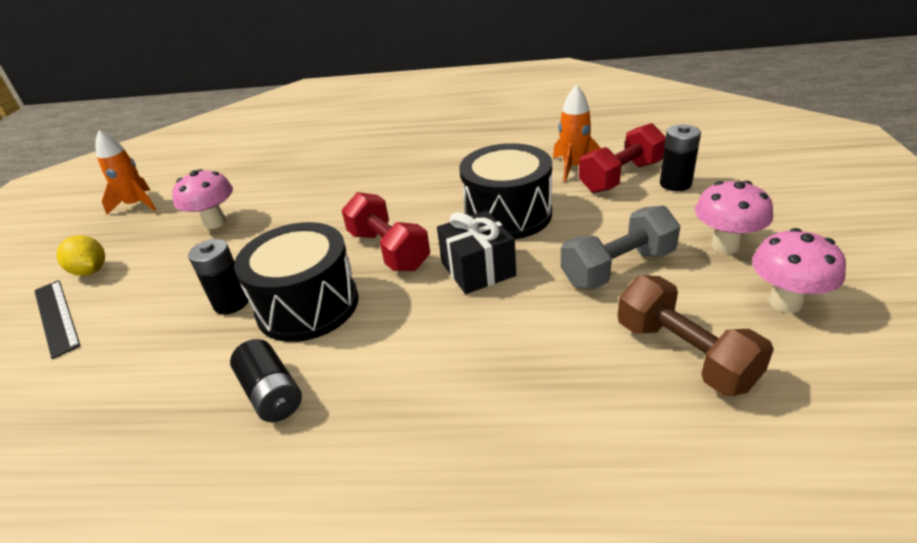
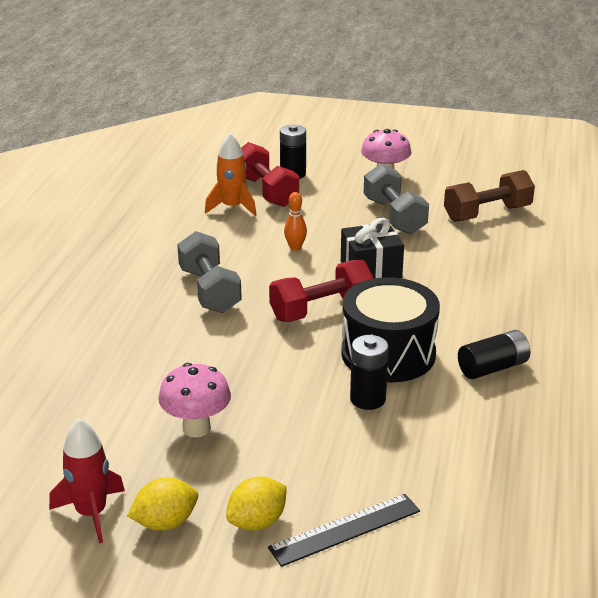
camera: 85 degrees left, 5 degrees down
orange rocket [95,130,156,215] -> red rocket [49,418,125,543]
black drum [459,143,552,239] -> orange bowling pin [284,192,307,251]
pink mushroom [752,228,846,313] -> none
none -> yellow lemon [127,478,198,530]
none -> grey dumbbell [177,231,242,313]

